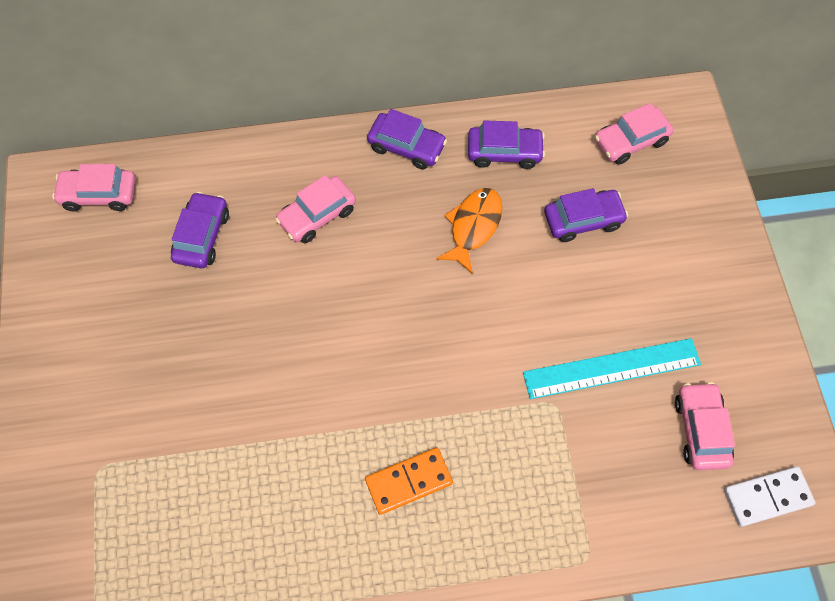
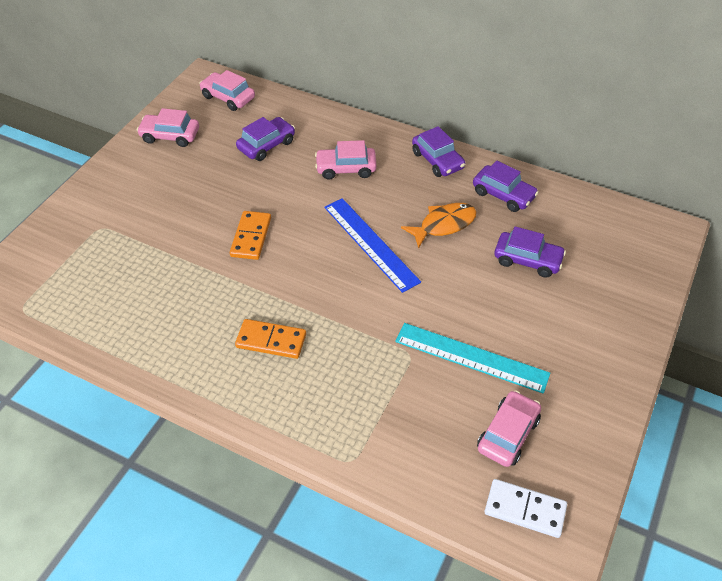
camera: 35 degrees right, 15 degrees down
pink car [595,103,673,165] -> pink car moved to [137,108,199,147]
none -> orange domino [230,211,271,260]
none -> blue ruler [324,198,421,293]

